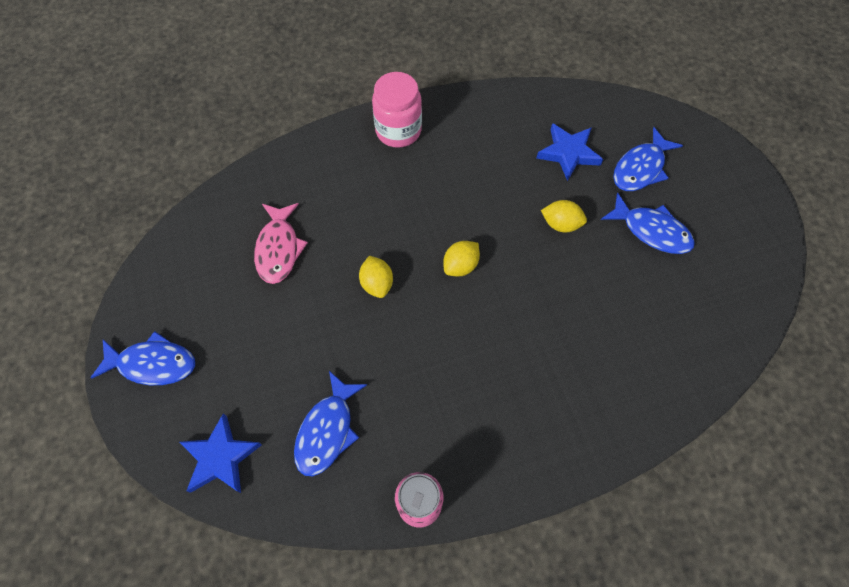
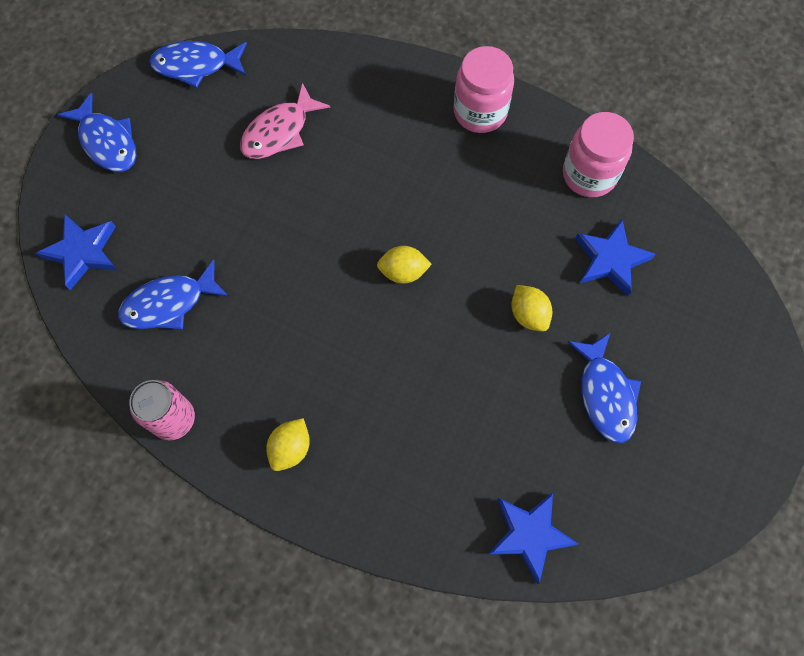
camera: 45 degrees right, 5 degrees up
yellow lemon [359,256,393,298] -> yellow lemon moved to [266,418,310,471]
blue fish [613,127,683,191] -> blue fish moved to [149,41,247,88]
none -> blue star [488,493,578,584]
none -> pink jar [563,112,634,197]

